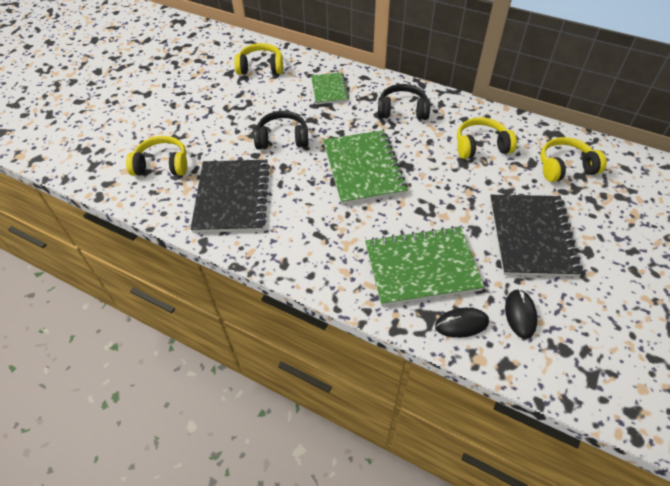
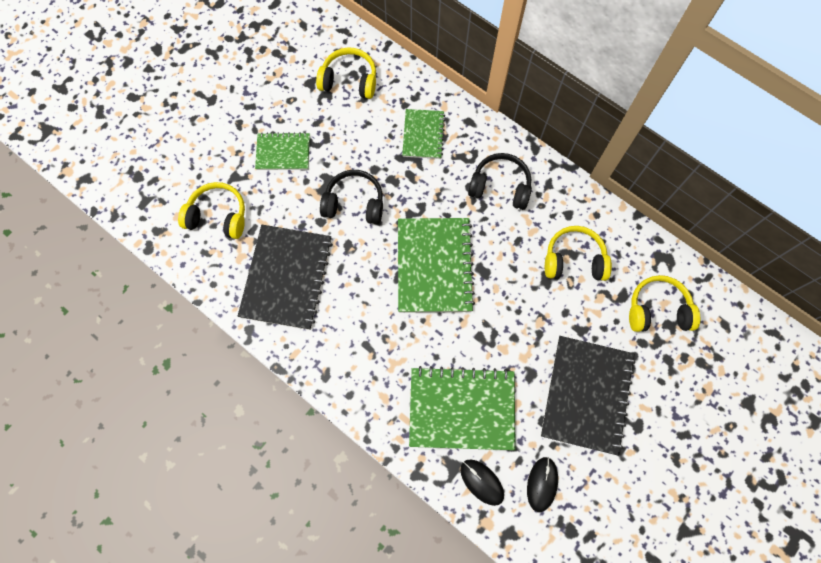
camera: 10 degrees right, 20 degrees up
black mouse [435,308,489,338] -> black mouse turned 45 degrees clockwise [460,459,504,506]
none -> green notebook [255,132,310,170]

